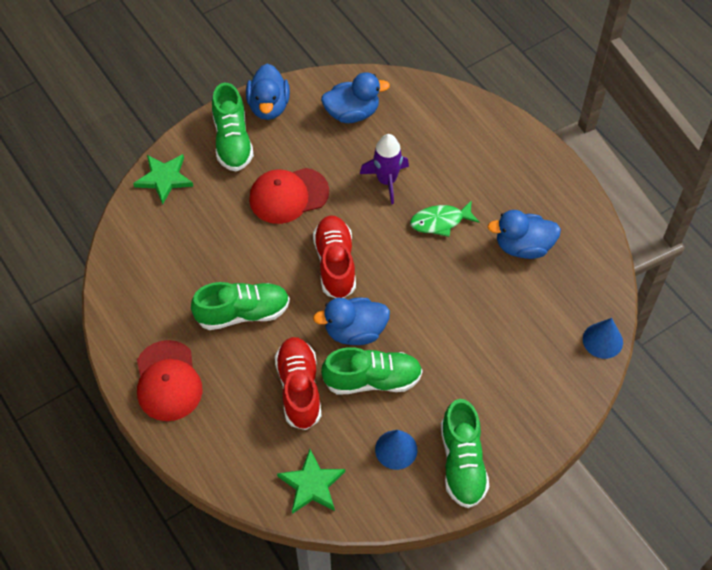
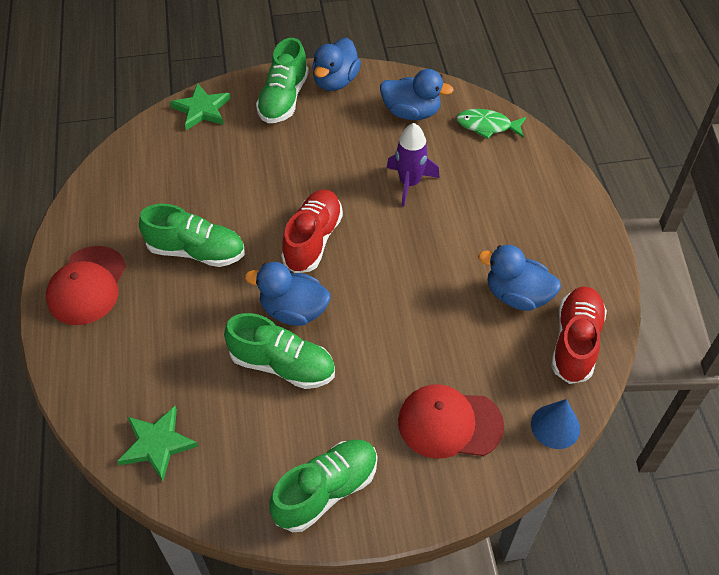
camera: 25 degrees right, 5 degrees down
red cap [249,168,329,224] -> red cap moved to [398,384,504,459]
red shoe [275,337,322,430] -> red shoe moved to [551,287,607,384]
blue cone [375,430,417,470] -> none
green fish [410,200,480,237] -> green fish moved to [456,109,526,139]
green shoe [441,399,489,508] -> green shoe turned 150 degrees counterclockwise [269,439,378,532]

